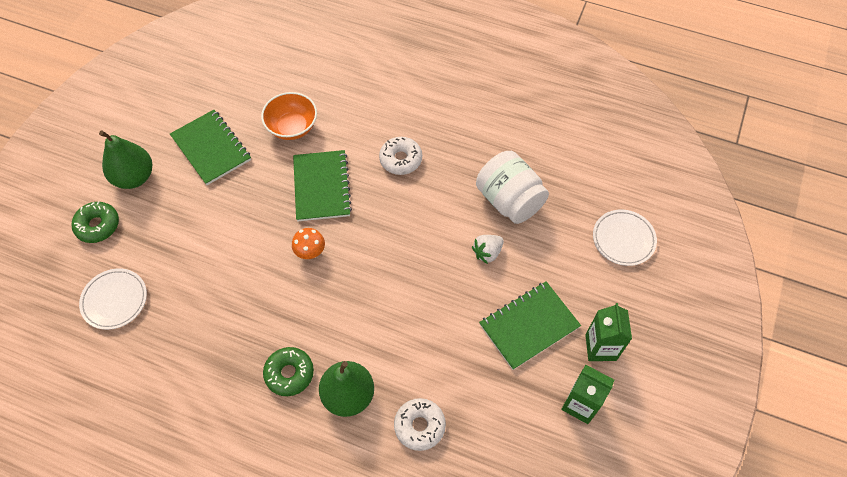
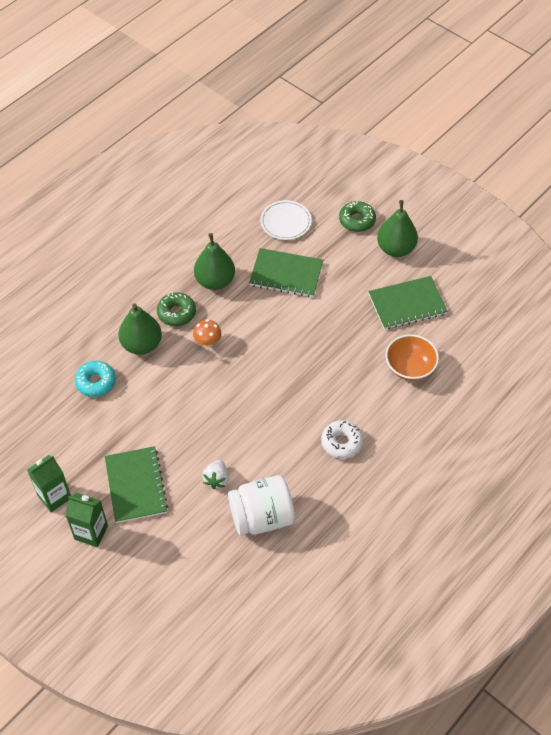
camera: 110 degrees right, 5 degrees down
orange mushroom [292,228,325,259] -> orange mushroom moved to [193,319,221,347]
green notebook [293,150,352,221] -> green notebook moved to [249,248,323,297]
white donut [394,398,446,451] -> turquoise donut [75,361,116,397]
white strawberry [472,235,504,264] -> white strawberry turned 150 degrees counterclockwise [202,460,229,489]
white plate [593,210,657,266] -> none
none -> green pear [194,233,235,290]

